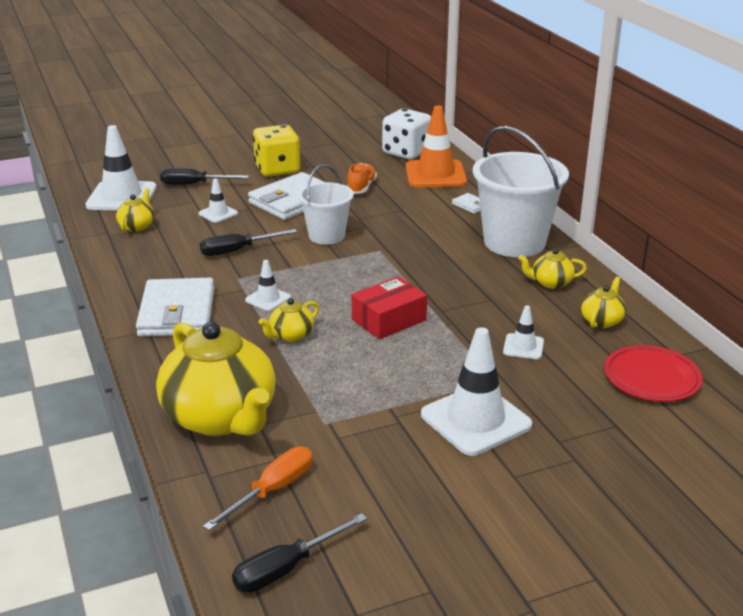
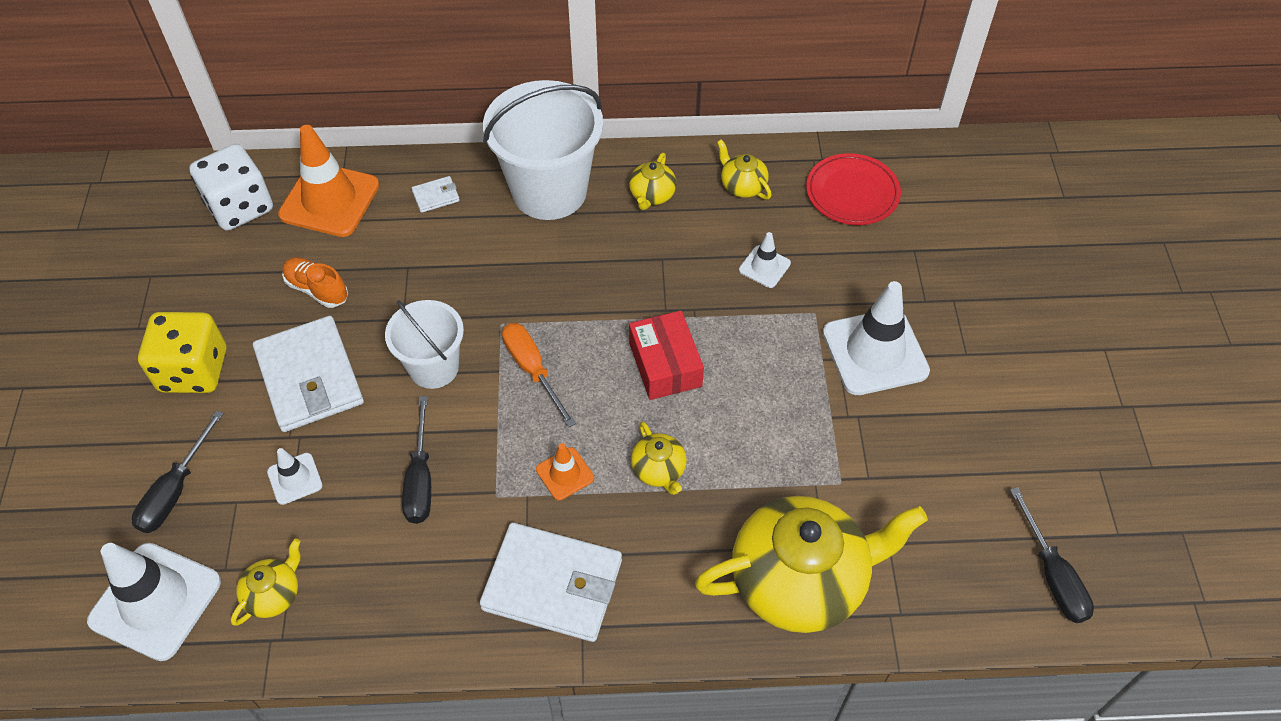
camera: 70 degrees left, 25 degrees up
yellow teapot [116,188,155,232] -> yellow teapot turned 90 degrees clockwise [231,539,301,626]
orange screwdriver [203,447,313,531] -> orange screwdriver moved to [502,323,576,427]
white traffic cone [245,260,291,311] -> orange traffic cone [536,443,594,500]

